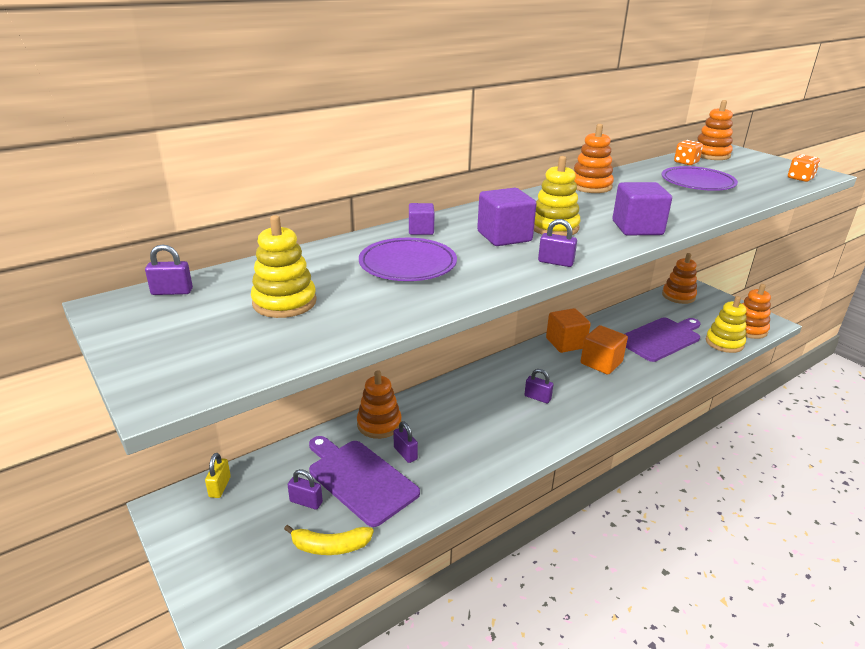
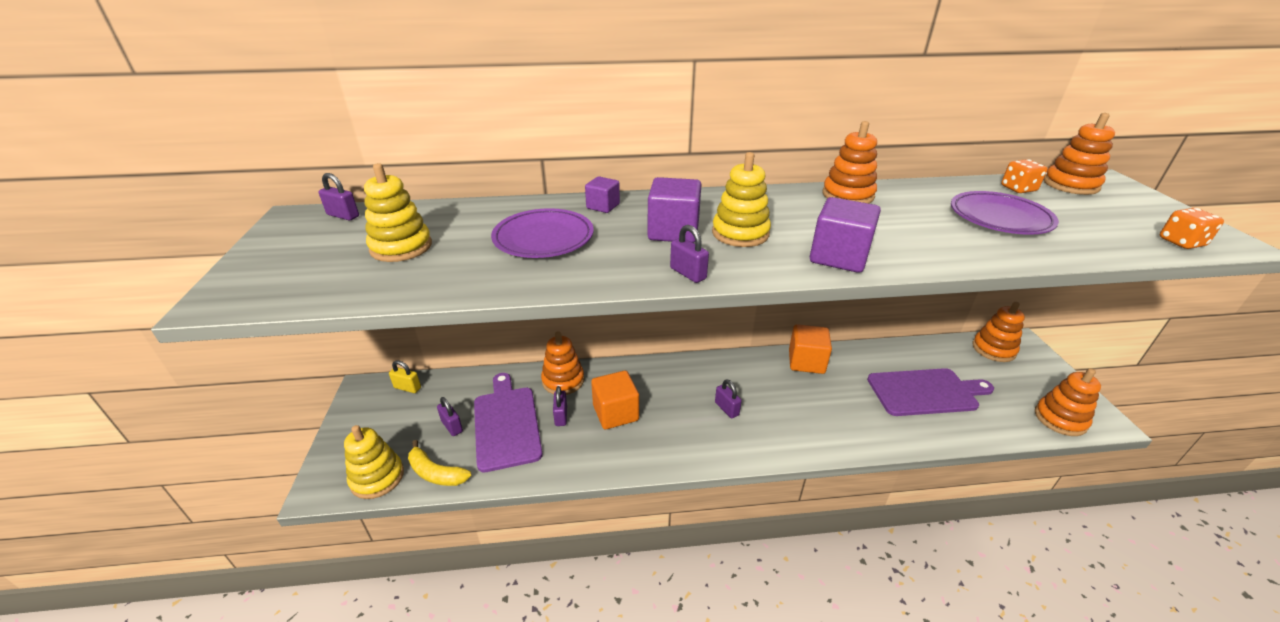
camera: 30 degrees right, 5 degrees up
yellow padlock [205,453,231,498] -> yellow padlock turned 75 degrees clockwise [389,360,421,393]
orange cube [581,325,628,374] -> orange cube moved to [591,370,639,430]
yellow stacking toy [706,296,747,353] -> yellow stacking toy moved to [344,425,404,499]

